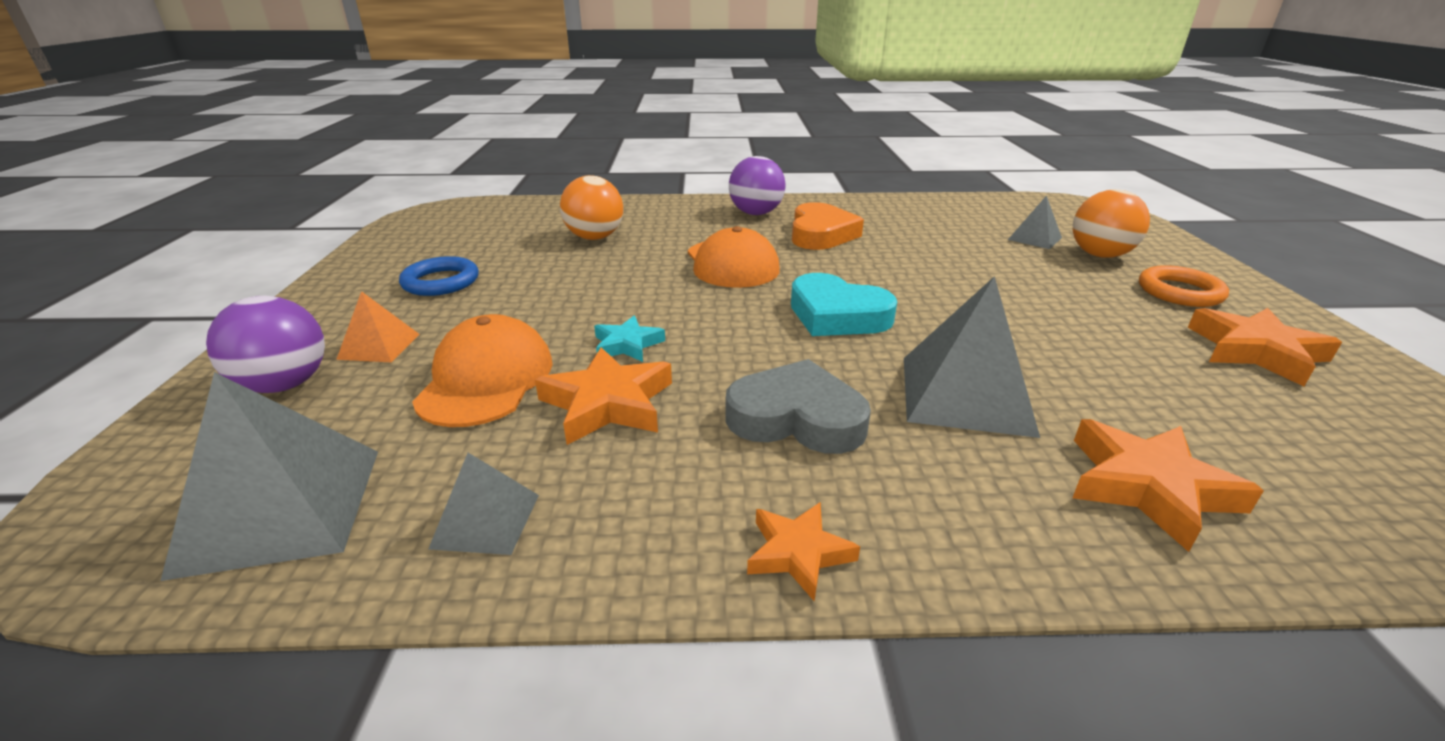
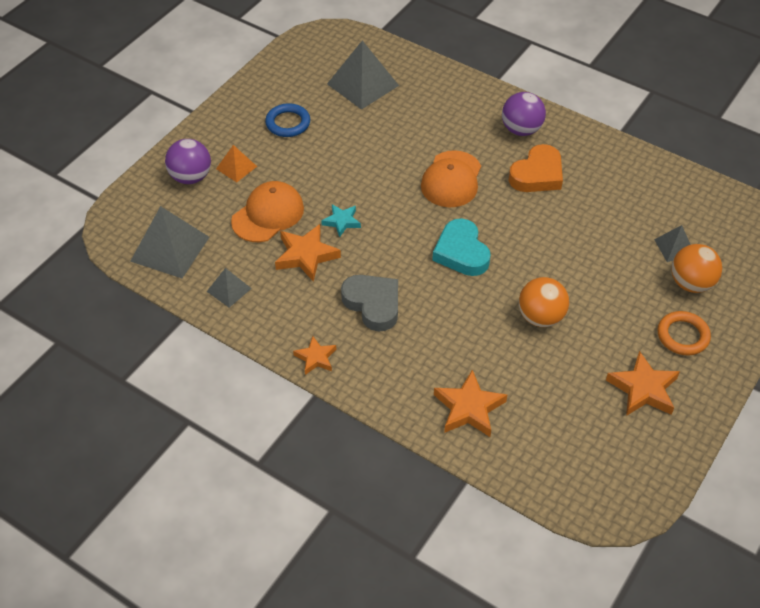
camera: 35 degrees right, 20 degrees up
orange ball [560,175,623,240] -> orange ball moved to [519,277,569,327]
grey pyramid [904,276,1040,438] -> grey pyramid moved to [327,40,399,110]

